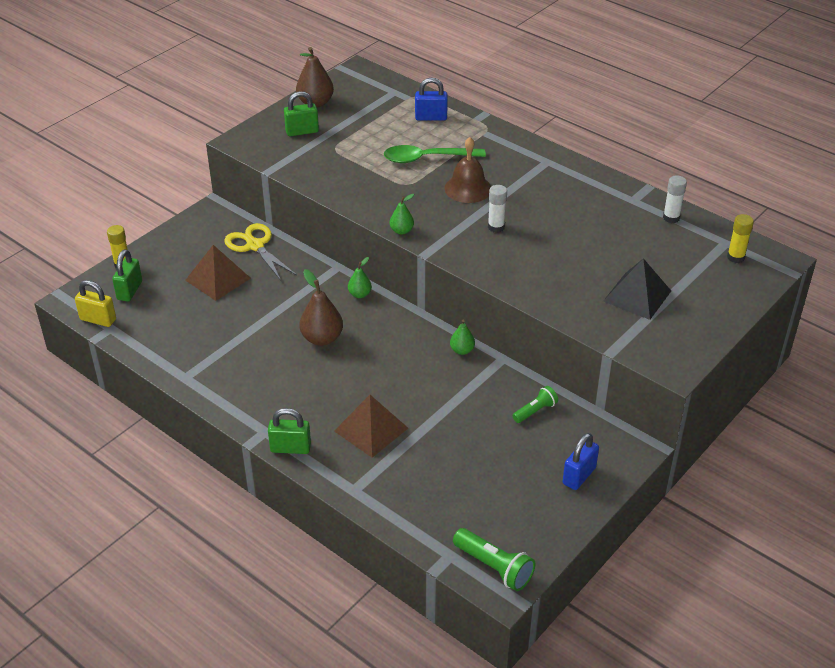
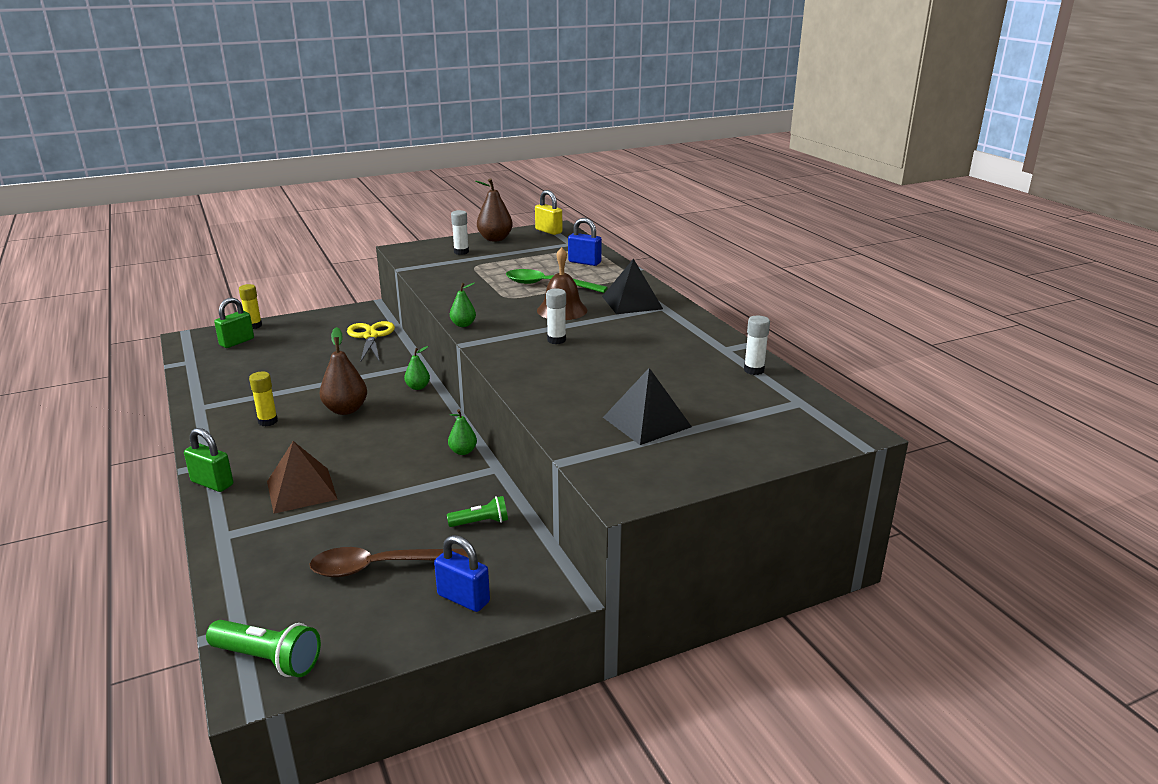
camera: 25 degrees right, 15 degrees down
yellow padlock [75,280,116,327] -> yellow padlock moved to [535,190,562,235]
brown pyramid [185,245,251,301] -> none
green padlock [284,91,319,136] -> white glue stick [451,210,469,255]
green flashlight [453,528,535,591] -> green flashlight turned 45 degrees counterclockwise [206,620,321,677]
blue padlock [563,433,599,490] -> blue padlock turned 60 degrees clockwise [434,535,490,612]
yellow glue stick [727,214,754,263] -> yellow glue stick moved to [249,372,278,426]
none -> brown spoon [309,547,468,577]
none -> black pyramid [602,259,663,314]

